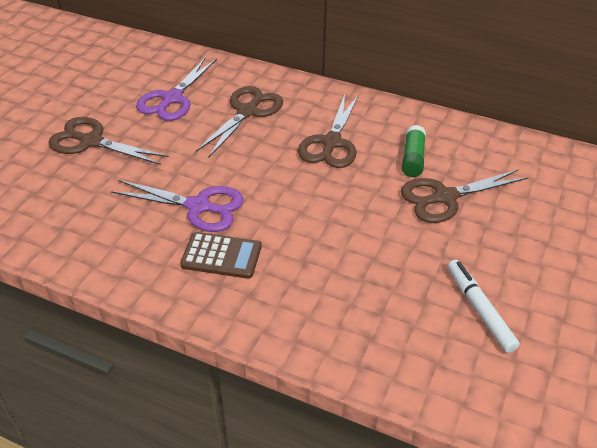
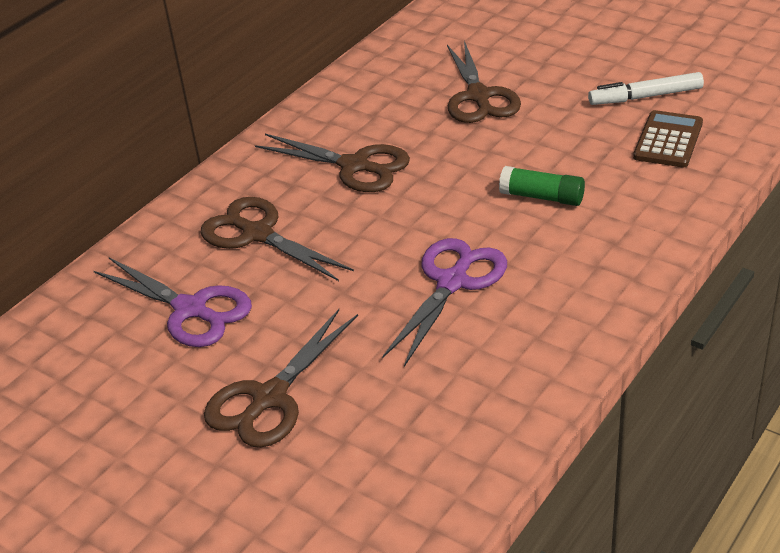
camera: 75 degrees left, 5 degrees down
brown calculator [180,232,262,279] -> brown calculator moved to [633,110,703,167]
green glue stick [402,125,426,177] -> green glue stick moved to [499,166,585,206]

